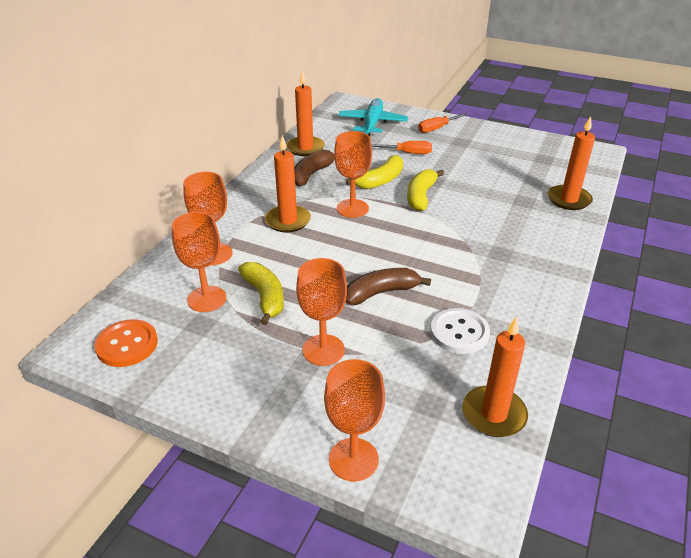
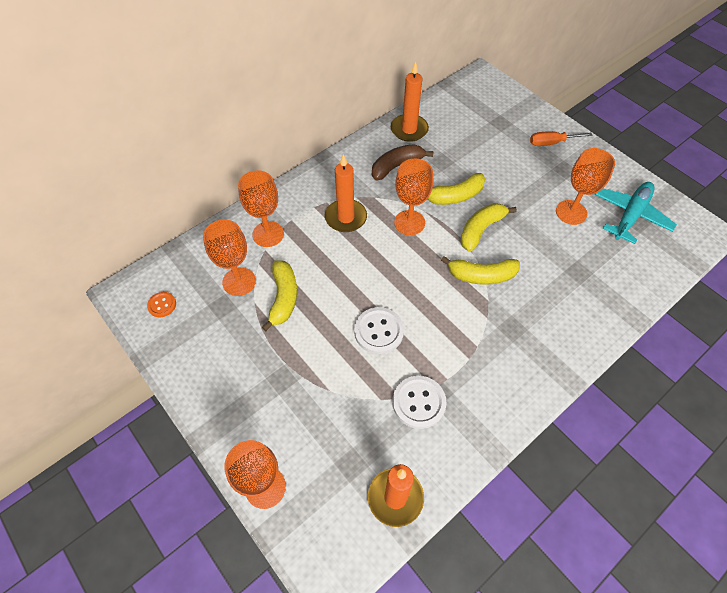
camera: 25 degrees right, 20 degrees up
orange button [94,319,158,367] -> orange button [147,292,176,317], size x0.57
orange goblet [296,258,347,366] -> orange goblet moved to [556,148,615,225]
turquoise plane [338,98,408,136] -> turquoise plane moved to [594,182,677,244]
brown banana [346,268,431,305] -> white button [354,307,404,354]
orange screwdriver [371,141,432,154] -> none
orange candle [548,116,595,210] -> none
none -> yellow banana [441,256,520,285]

